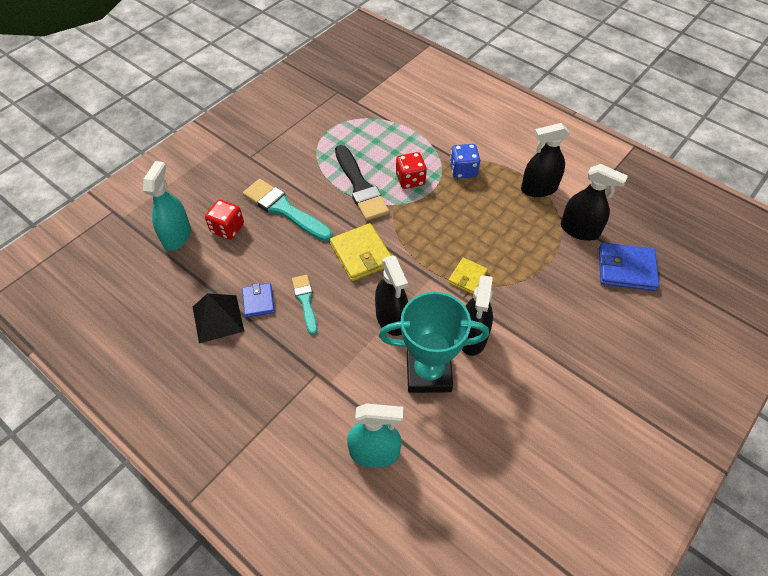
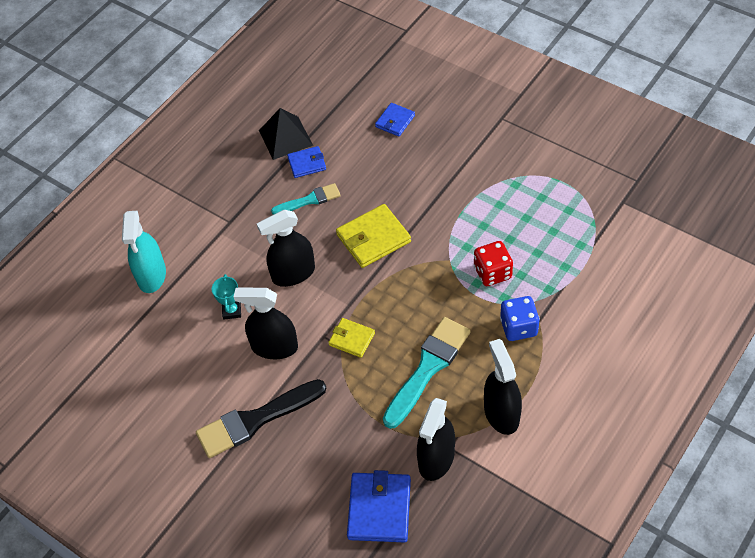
camera: 90 degrees right, 0 degrees up
turquoise spray bottle [143,161,191,251] -> none
red dice [205,200,244,240] -> blue wallet [375,103,415,137]
turquoise brush [243,179,333,242] -> turquoise brush moved to [383,317,471,429]
black brush [335,145,389,221] -> black brush moved to [196,379,326,458]
turquoise trophy [379,292,489,393] -> turquoise trophy [212,274,241,320], size x0.42

